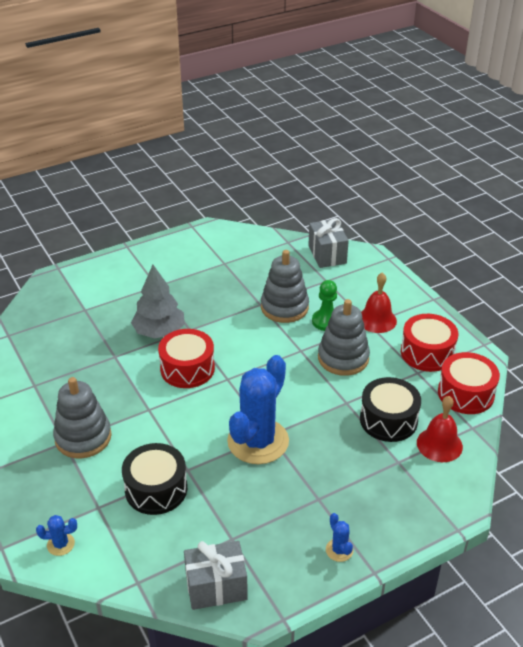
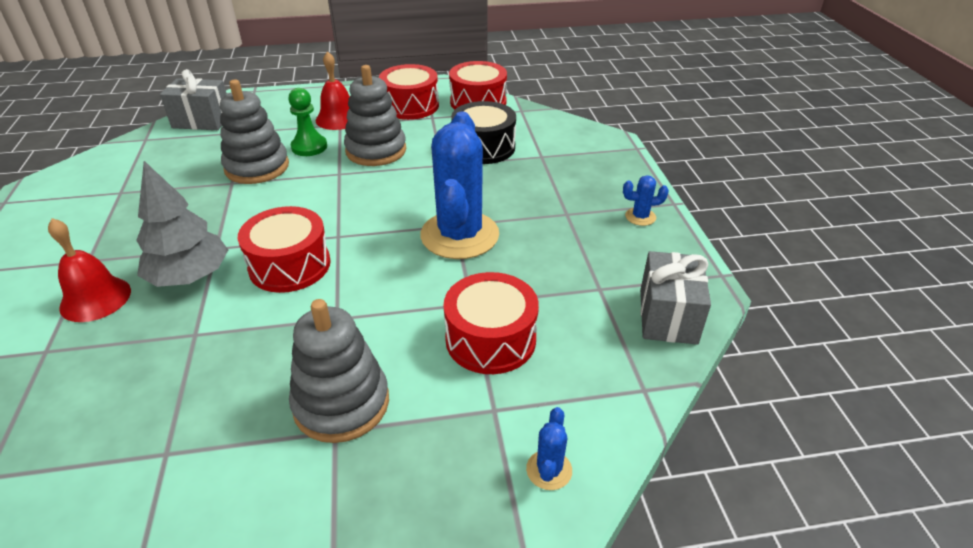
camera: 70 degrees left, 0 degrees up
black drum [122,443,187,515] -> red drum [443,272,539,374]
blue cactus [227,355,289,464] -> blue cactus turned 45 degrees clockwise [420,112,499,259]
red bell [417,396,463,462] -> red bell moved to [48,218,131,322]

